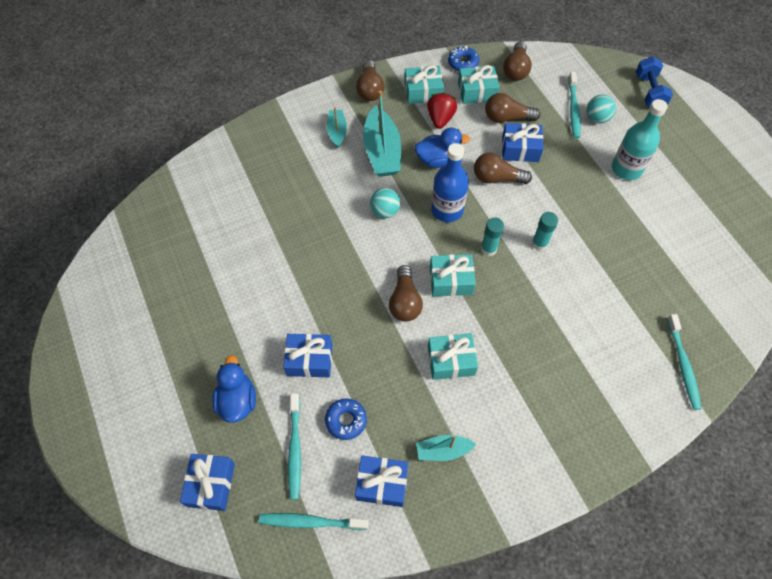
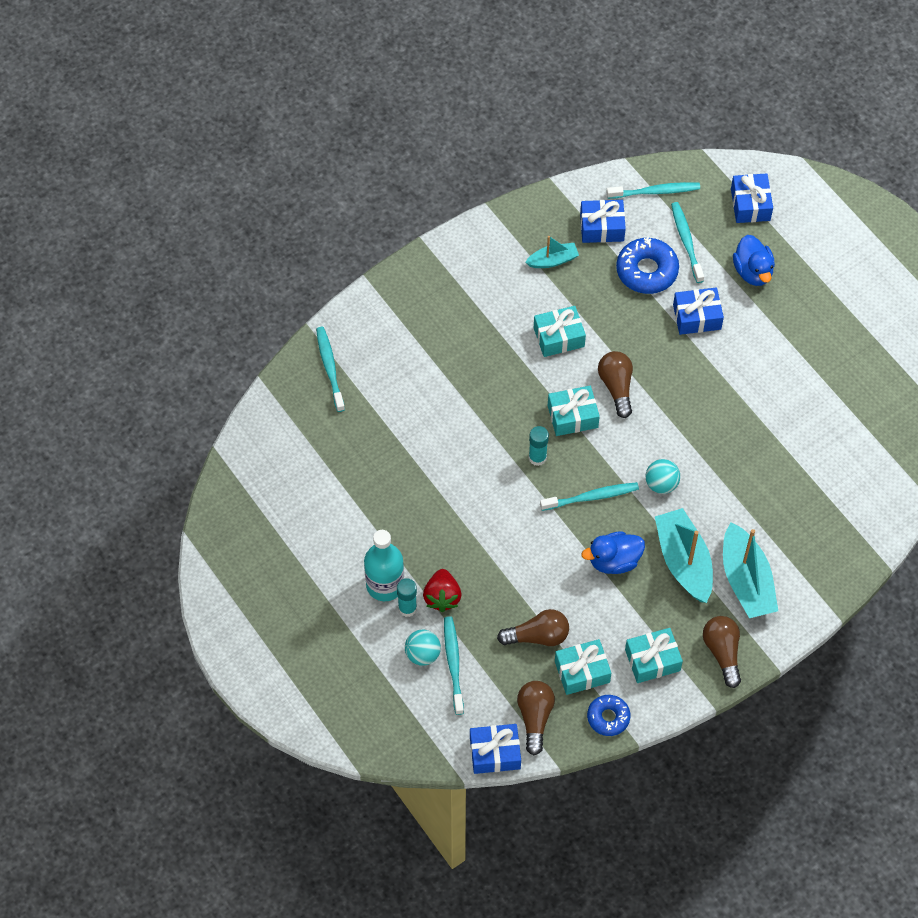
camera: 170 degrees right, 0 degrees up
blue donut [325,398,367,440] -> blue donut [616,237,679,294], size x1.60
turquoise boat [327,107,347,148] -> turquoise boat [723,522,778,618], size x1.80
red strawberry [427,92,457,129] -> red strawberry moved to [423,569,461,612]
blue bottle [431,143,469,222] -> turquoise toothbrush [540,482,639,511]
brown light bulb [474,152,532,184] -> none
blue gift [502,123,543,162] -> blue gift moved to [470,724,521,774]
turquoise glue stick [532,212,558,251] -> turquoise glue stick moved to [397,578,417,617]
blue dumbbell [636,56,673,107] -> none

